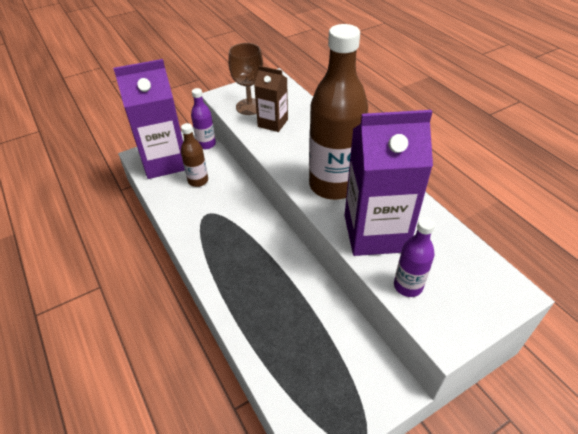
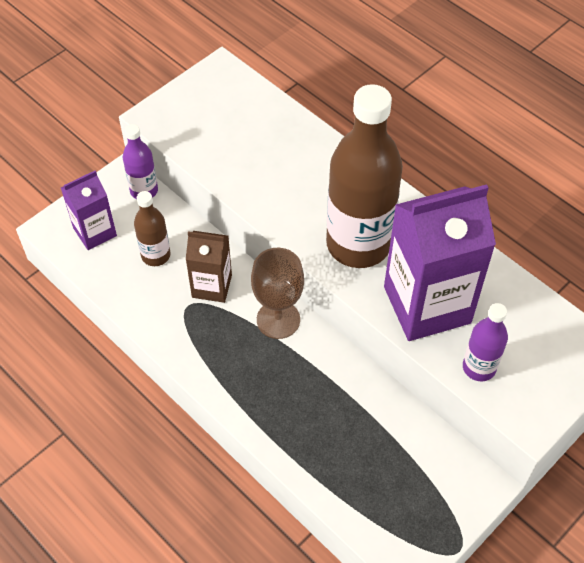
camera: 15 degrees left, 10 degrees up
purple carton [113,59,185,179] -> purple carton [61,170,117,250], size x0.54
brown goblet [229,43,263,115] -> brown goblet moved to [251,248,304,339]
brown carton [254,66,288,132] -> brown carton moved to [186,231,232,303]

